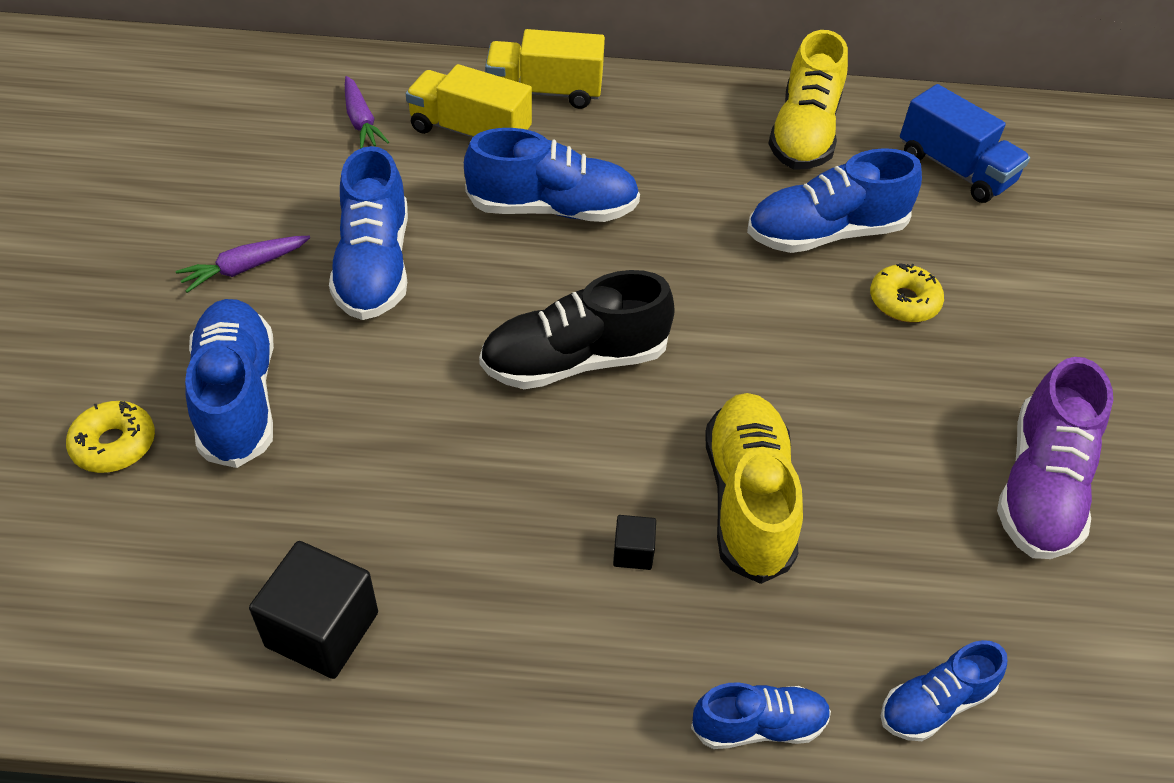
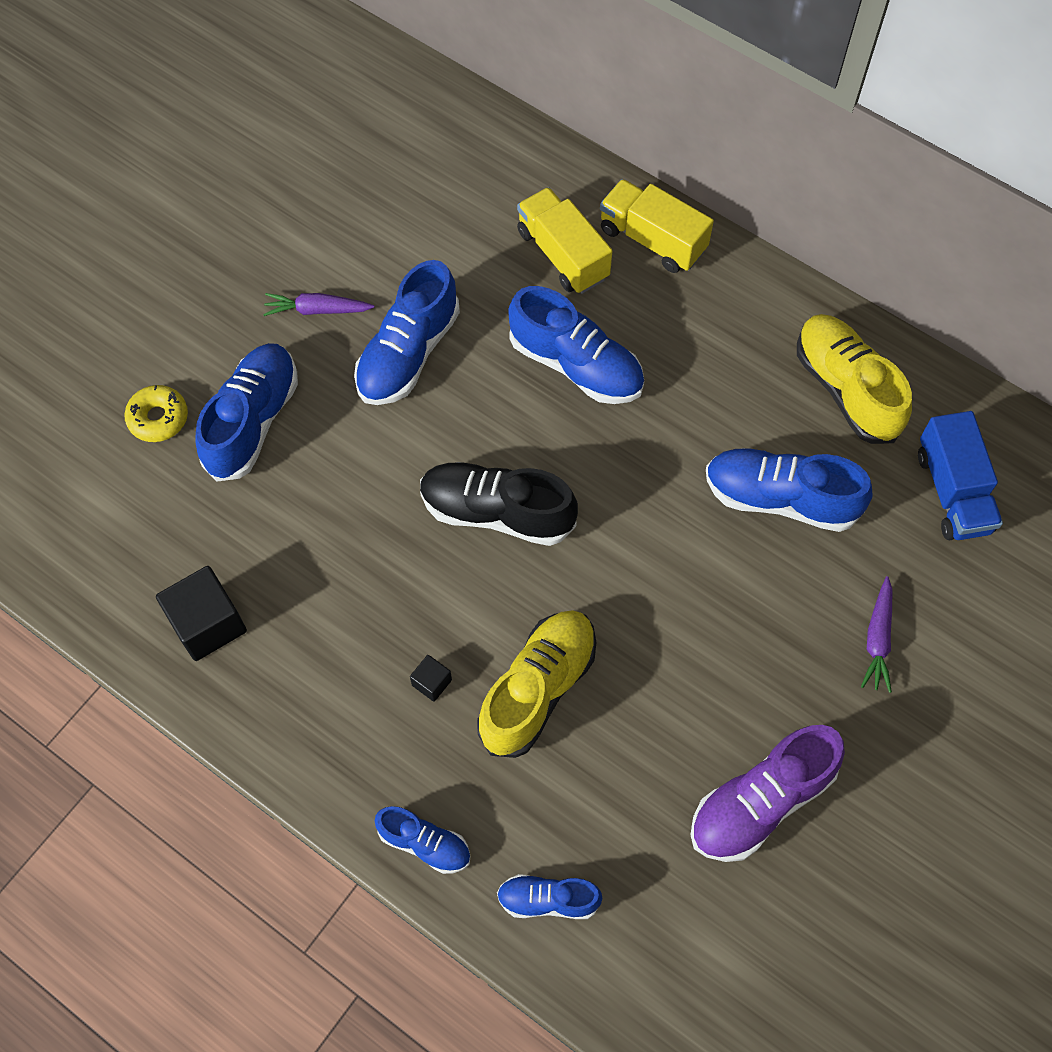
camera: 35 degrees right, 15 degrees up
purple carrot [345,76,389,149] -> purple carrot moved to [861,576,892,693]
yellow shoe [768,30,848,169] -> yellow shoe turned 105 degrees clockwise [797,314,912,444]
yellow donut [870,263,944,322] -> none

